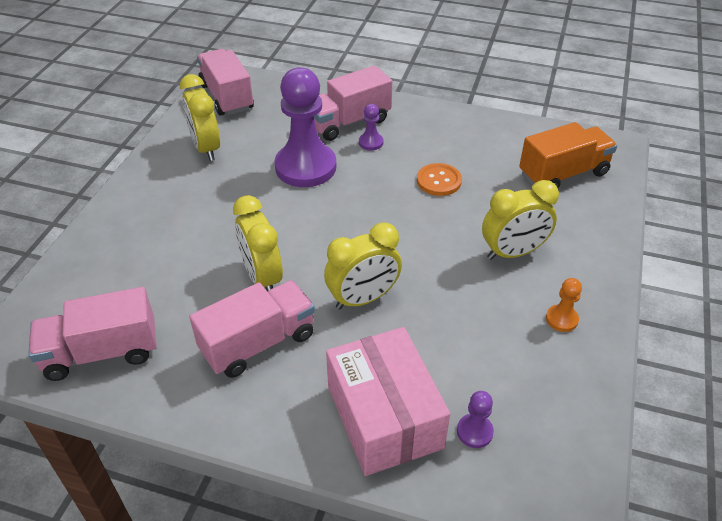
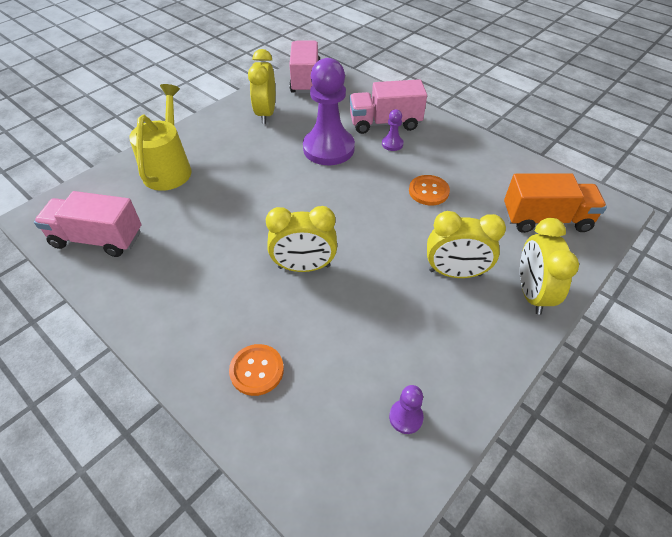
camera: 25 degrees right, 5 degrees up
pink truck [189,280,315,378] -> none
yellow clock [233,195,283,292] -> yellow clock moved to [520,218,579,315]
pink box [326,327,450,476] -> orange button [229,344,284,396]
purple pawn [457,391,494,448] -> purple pawn moved to [389,385,424,434]
orange pawn [546,278,582,332] -> none
none -> yellow watering can [129,84,192,191]

